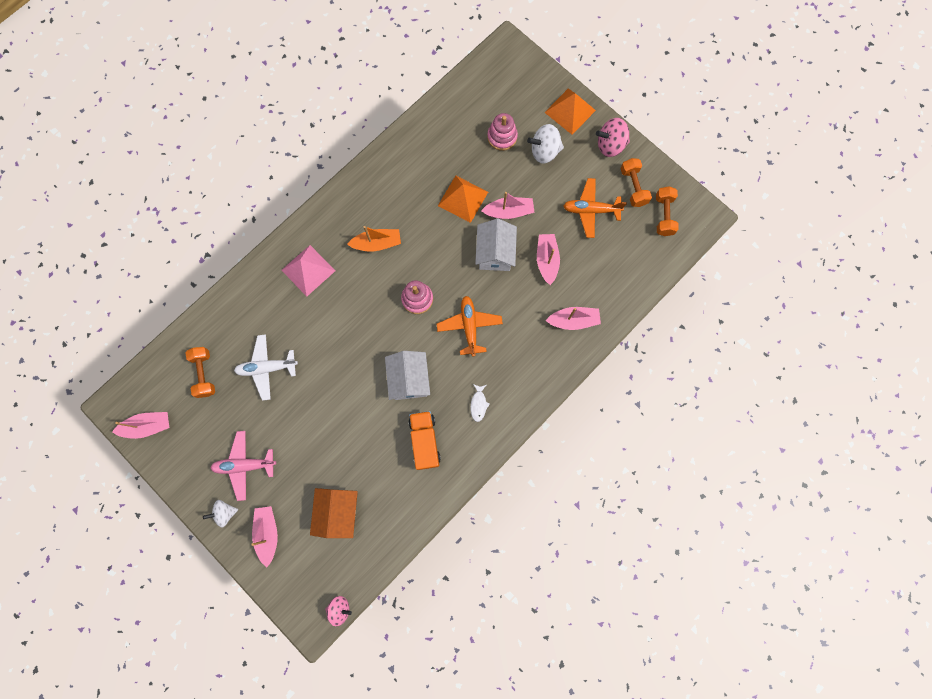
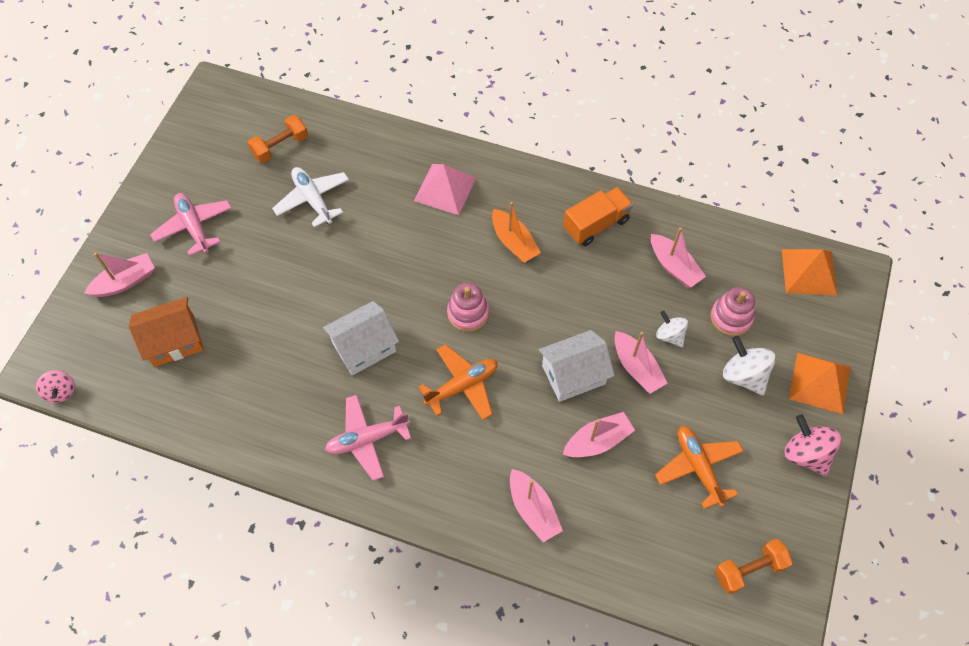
camera: 65 degrees right, 15 degrees down
pink boat [112,412,169,439] -> pink boat moved to [651,227,706,287]
white spinning top [203,500,238,527] -> white spinning top moved to [656,311,688,347]
orange truck [408,411,441,470] -> orange truck moved to [563,187,633,246]
orange pyramid [438,176,488,223] -> orange pyramid moved to [782,249,837,296]
white fish [470,384,490,422] -> pink plane [325,395,411,481]
orange dumbbell [620,158,652,207] -> none

